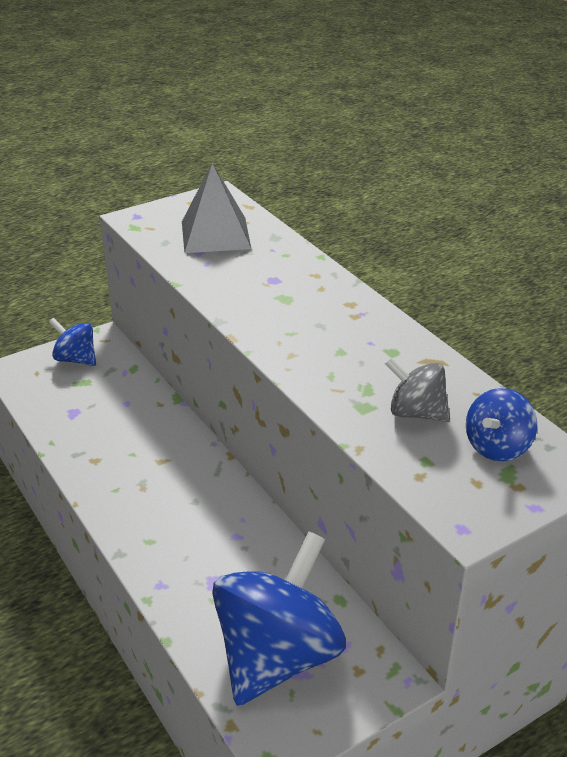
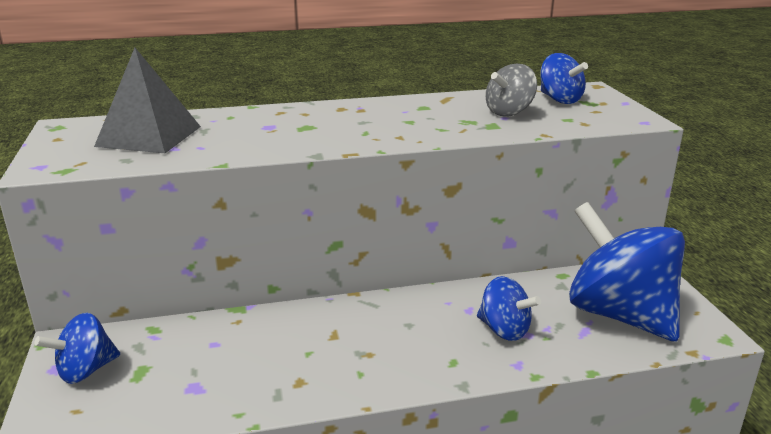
camera: 70 degrees left, 10 degrees down
none -> blue spinning top [477,276,541,341]

